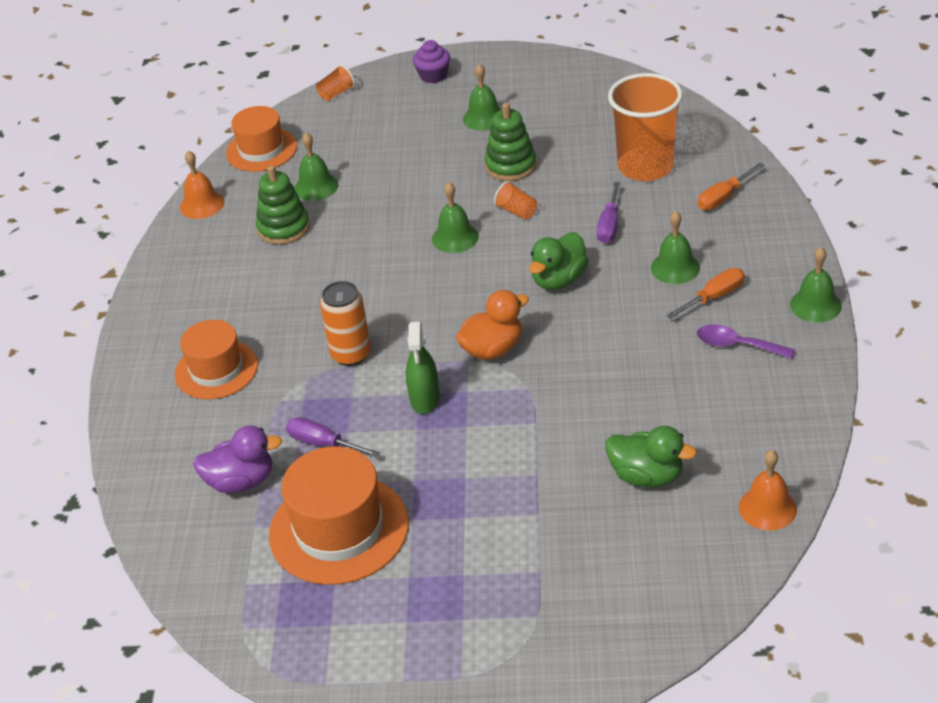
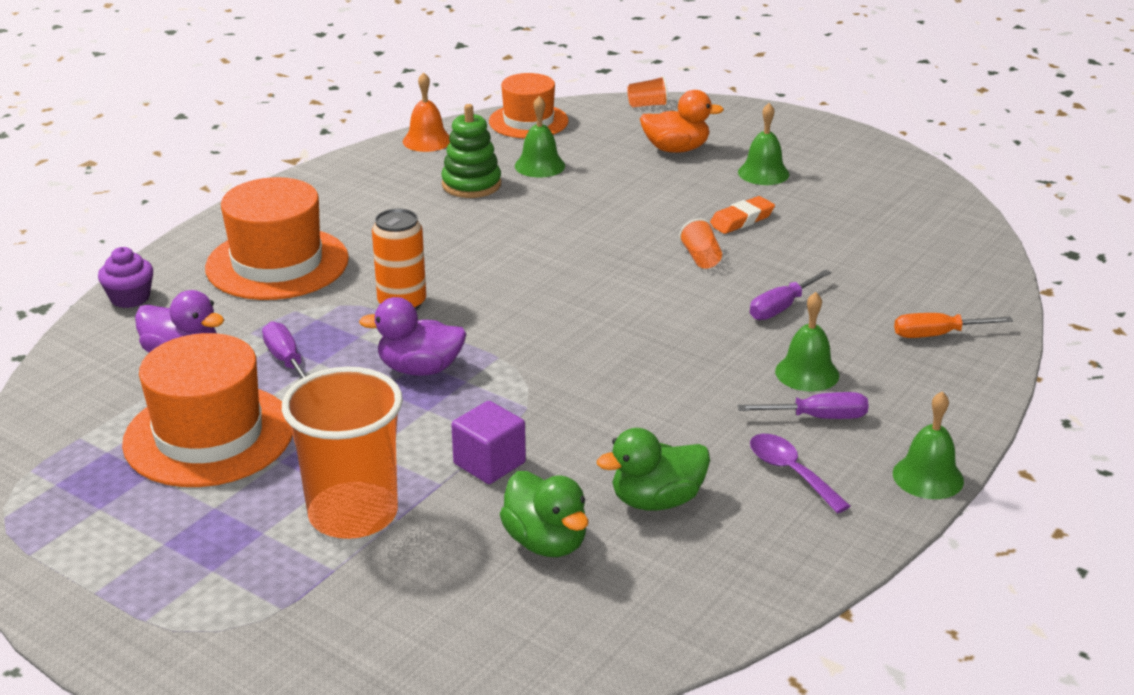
camera: 30 degrees right, 10 degrees down
orange hat [175,320,258,399] -> orange hat [205,177,349,300], size x1.50
green spray bottle [406,322,440,414] -> purple duck [359,297,466,376]
purple cupcake [413,40,450,83] -> purple cupcake moved to [98,247,153,308]
green bell [432,182,479,253] -> none
orange duck [456,290,529,360] -> orange duck moved to [640,90,724,153]
green stacking toy [485,103,536,181] -> orange eraser [710,196,775,234]
green duck [529,232,589,290] -> green duck moved to [597,428,710,510]
orange cup [608,73,683,181] -> orange cup moved to [282,367,403,539]
orange screwdriver [666,268,745,319] -> purple screwdriver [738,392,869,419]
orange bell [739,450,797,530] -> none
none -> purple cube [451,401,526,484]

